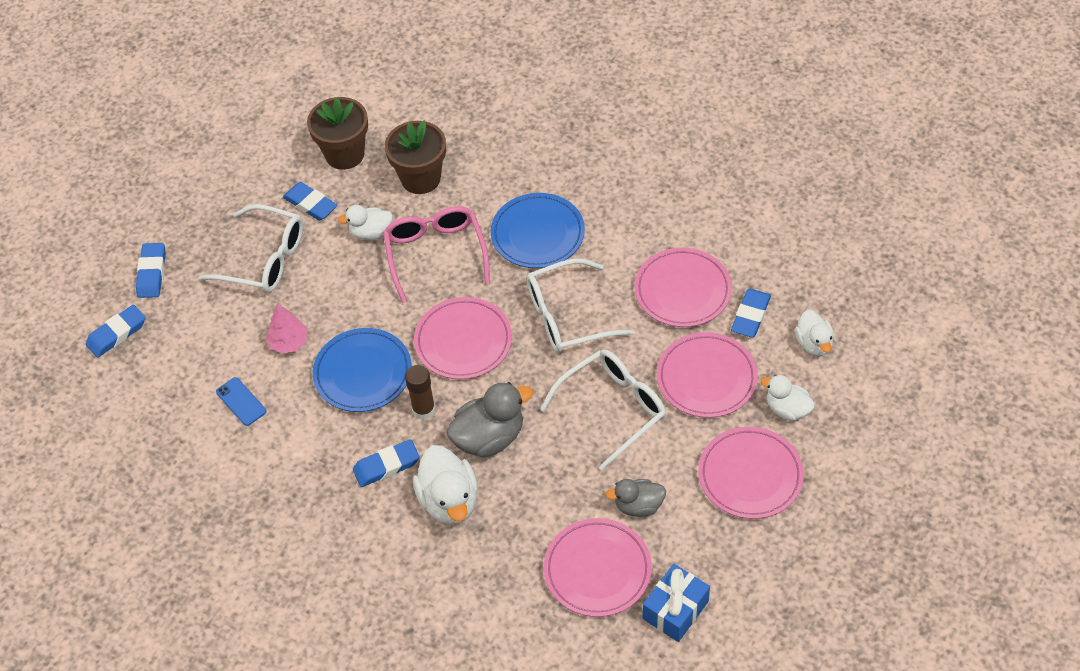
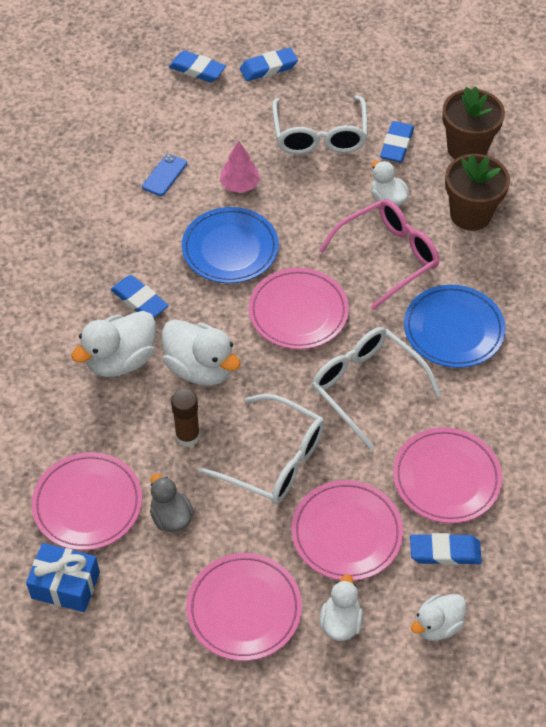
camera: 65 degrees right, 0 degrees up
brown glue stick [405,365,435,420] -> brown glue stick moved to [171,389,200,447]
grey duck [446,382,533,458] -> white duck [162,319,240,386]

